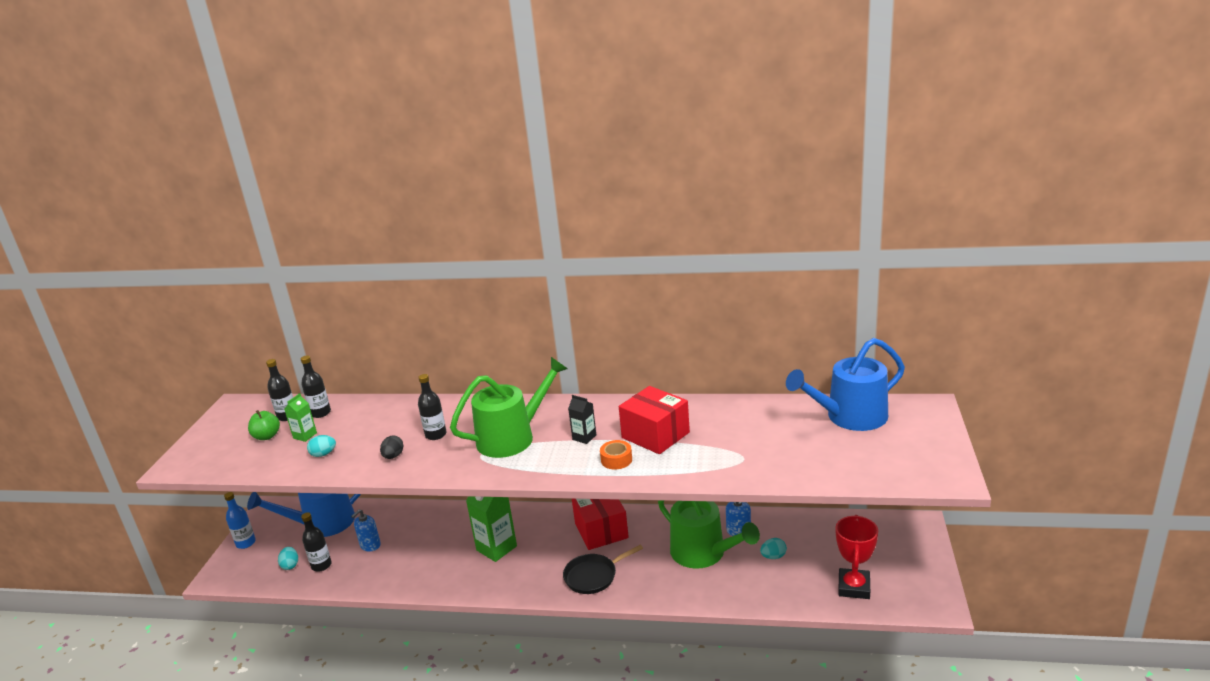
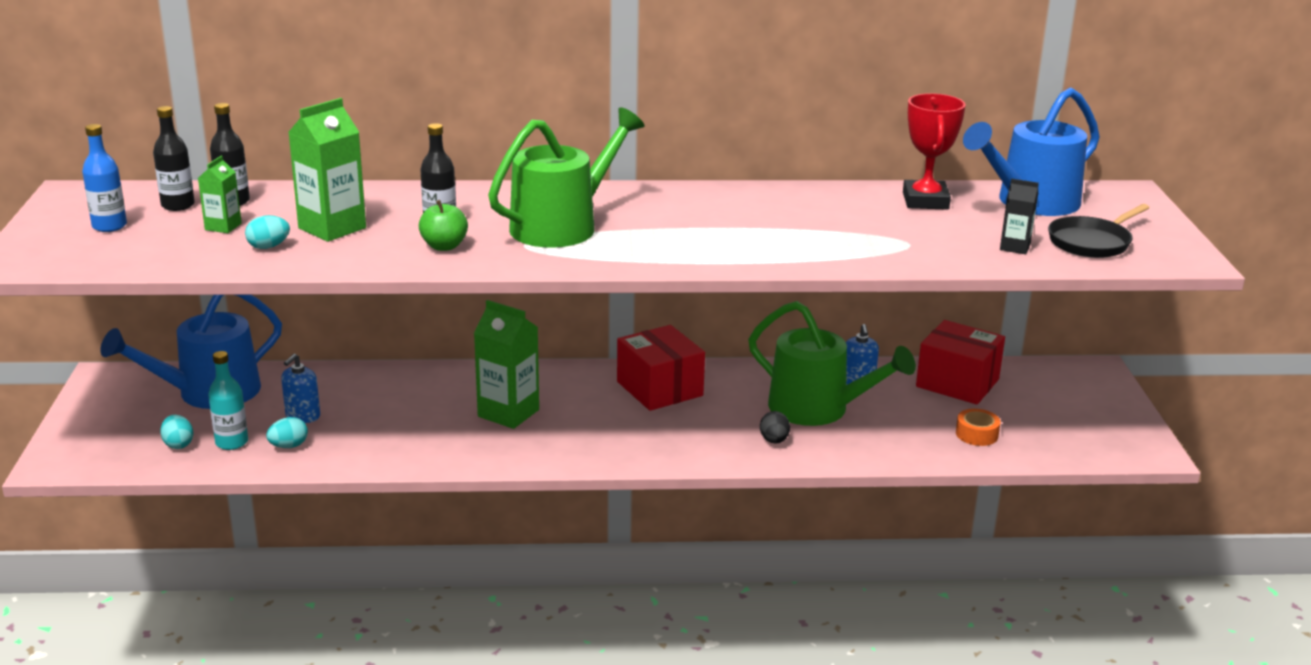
camera: 15 degrees left, 0 degrees up
blue bottle [224,492,256,549] -> blue bottle moved to [82,124,127,232]
green apple [248,410,280,440] -> green apple moved to [419,200,468,251]
black bottle [301,512,332,572] -> turquoise bottle [208,351,248,450]
black egg [380,436,403,459] -> black egg moved to [760,411,790,444]
black pan [563,545,643,594] -> black pan moved to [1048,204,1149,258]
black carton [568,395,596,444] -> black carton moved to [1000,179,1039,254]
orange tape [600,440,632,470] -> orange tape moved to [956,409,1001,446]
red box [619,386,690,454] -> red box moved to [916,320,1005,405]
turquoise egg [760,538,787,559] -> turquoise egg moved to [266,417,308,448]
red trophy [836,515,878,599] -> red trophy moved to [903,93,966,210]
none -> green carton [288,98,366,242]

